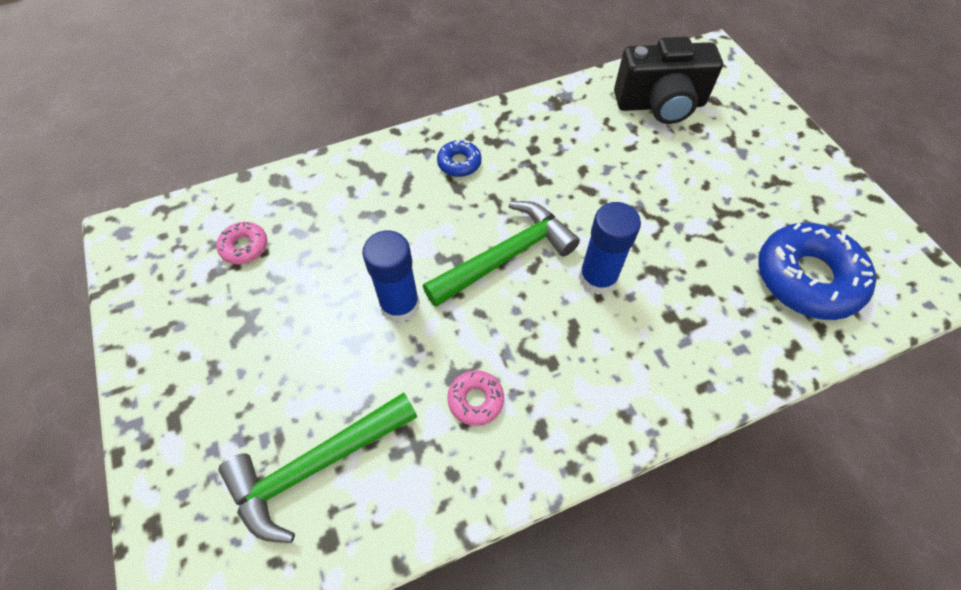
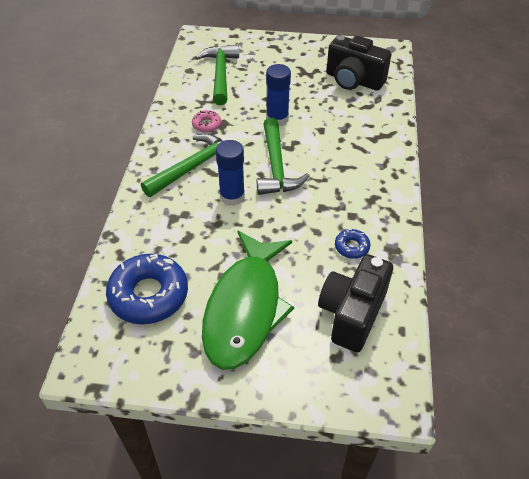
camera: 120 degrees right, 10 degrees down
pink donut [216,222,267,265] -> black camera [327,35,392,91]
blue donut [437,140,481,177] -> blue donut moved to [335,229,370,259]
none -> green hammer [141,134,222,197]
none -> green fish [202,231,294,370]

